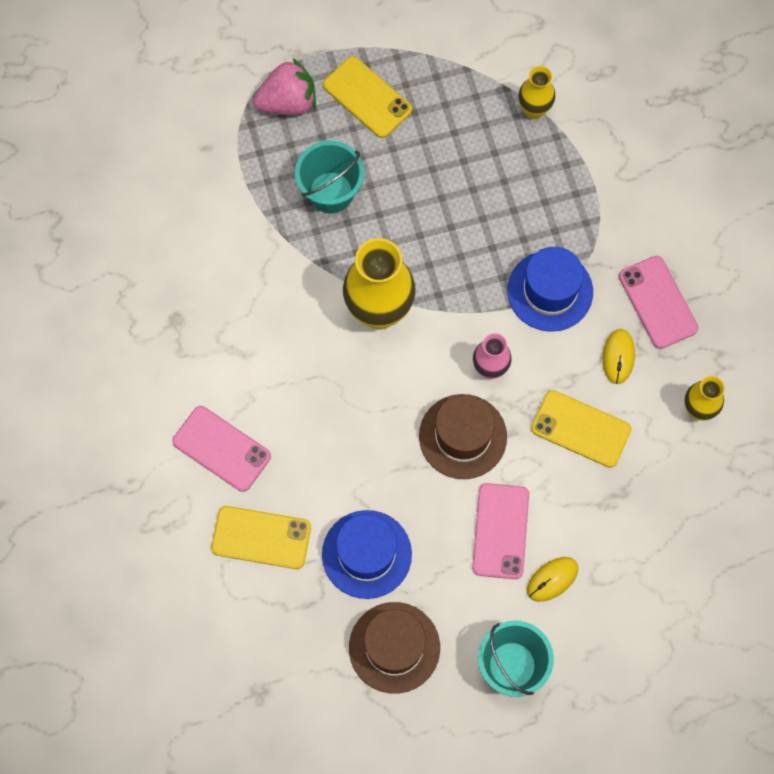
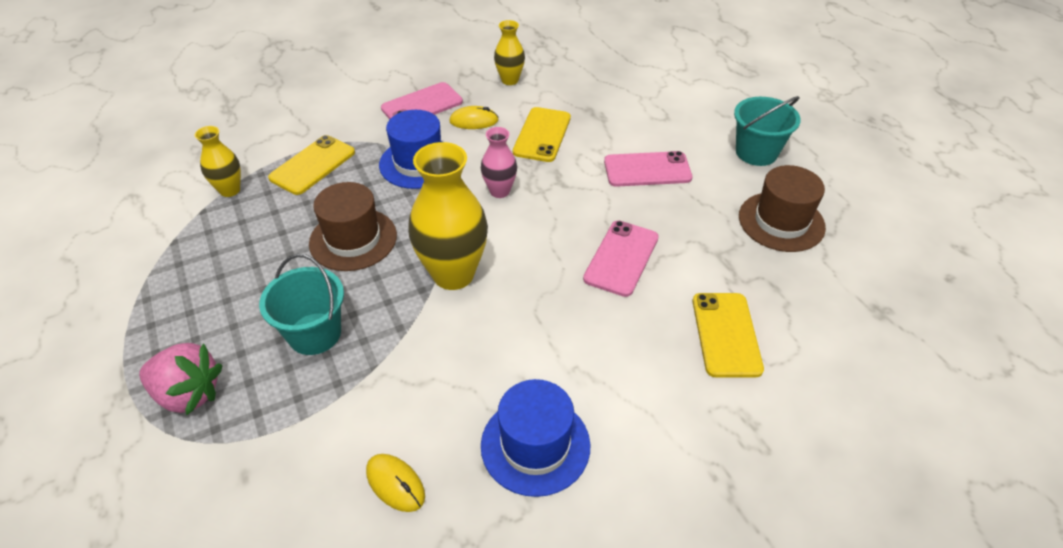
camera: 100 degrees left, 25 degrees down
pink phone [172,406,271,492] -> pink phone moved to [583,221,659,297]
pink strawberry [253,58,316,115] -> pink strawberry turned 135 degrees clockwise [139,343,223,416]
blue hat [322,510,412,599] -> blue hat moved to [481,379,590,497]
yellow phone [323,56,412,138] -> yellow phone moved to [268,135,355,195]
brown hat [419,394,507,479] -> brown hat moved to [309,182,397,271]
yellow mouse [527,557,578,602] -> yellow mouse moved to [366,454,425,512]

